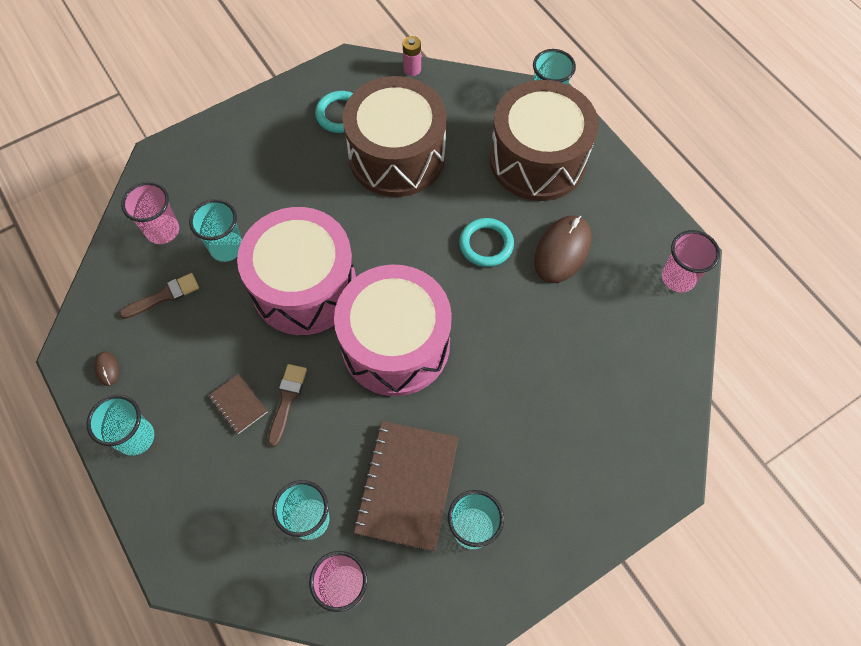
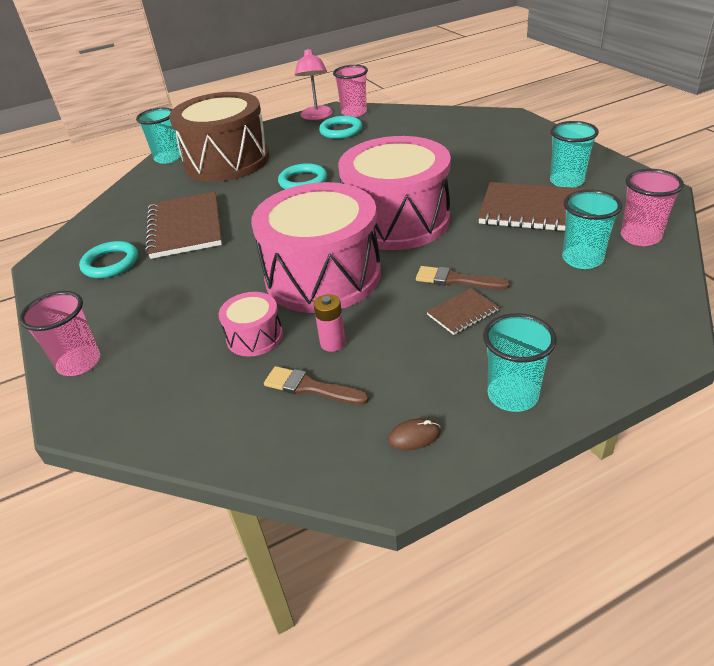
camera: 80 degrees left, 25 degrees down
brown brush [119,273,199,319] -> brown brush turned 45 degrees counterclockwise [264,366,369,405]
pink cup [121,182,179,244] -> pink cup moved to [19,291,100,376]
turquoise cup [189,199,242,262] -> pink drum [219,292,283,357]
brown drum [343,76,446,197] -> brown notebook [145,192,222,259]
pink battery [403,36,421,76] -> pink battery moved to [314,294,346,352]
brown mouse [534,215,591,283] -> none
none -> pink lamp [295,47,333,120]
none -> turquoise ring [319,116,362,139]

